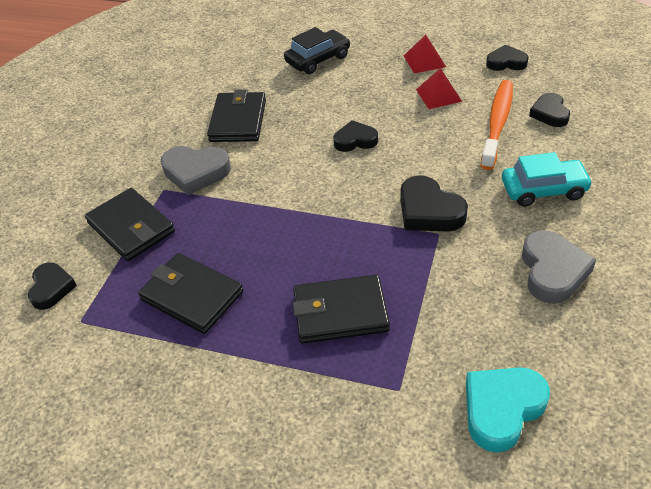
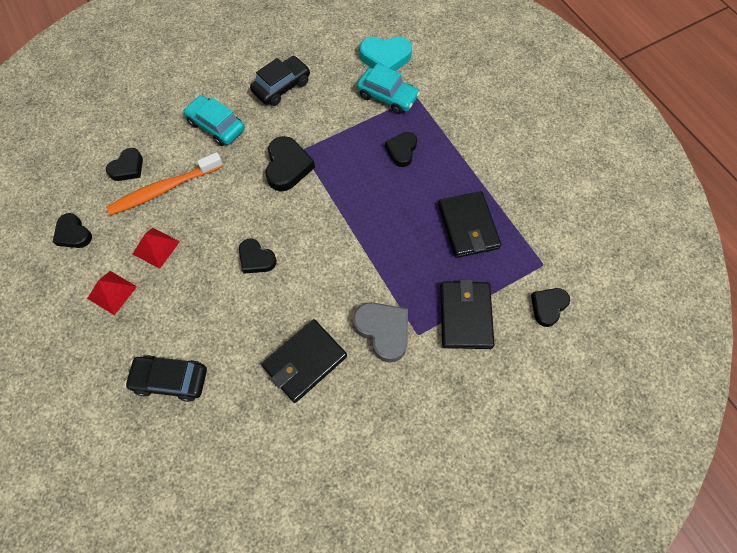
camera: 140 degrees left, 20 degrees up
black wallet [292,274,390,344] -> black heart [385,132,417,167]
grey heart [522,230,596,304] -> black car [250,56,310,106]
none -> turquoise car [357,64,420,114]

